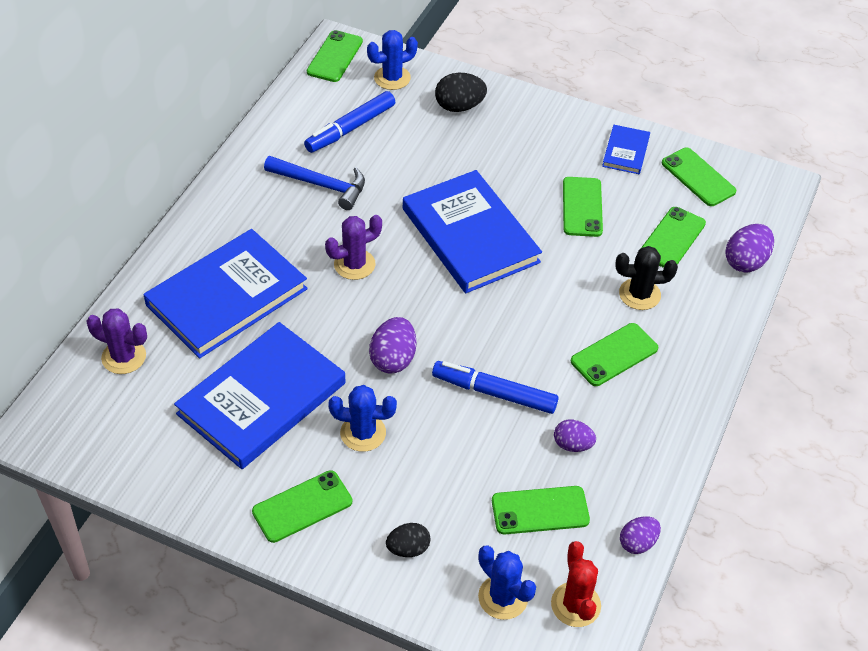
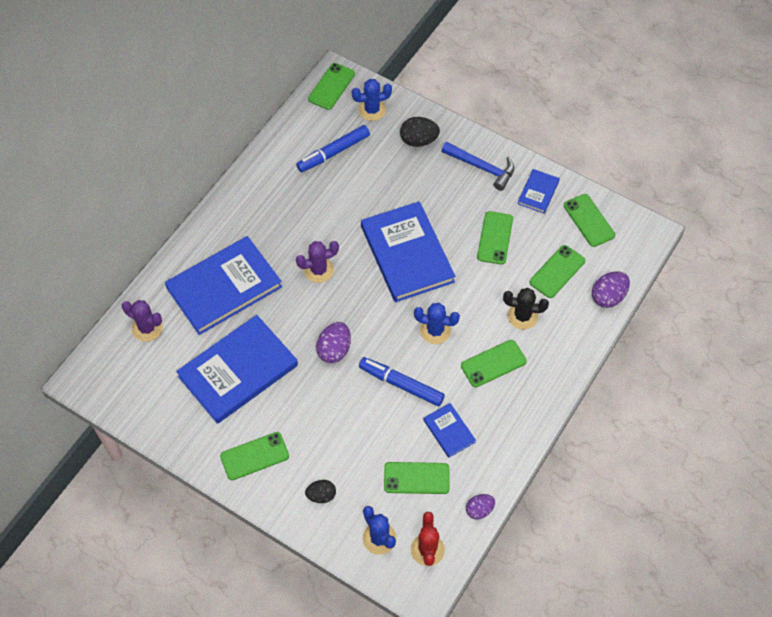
camera: 10 degrees right, 10 degrees up
blue hammer [264,156,365,210] -> blue hammer moved to [442,142,514,191]
blue cactus [328,385,397,452] -> blue cactus moved to [414,303,460,344]
purple egg [554,420,596,452] -> blue book [423,403,476,458]

